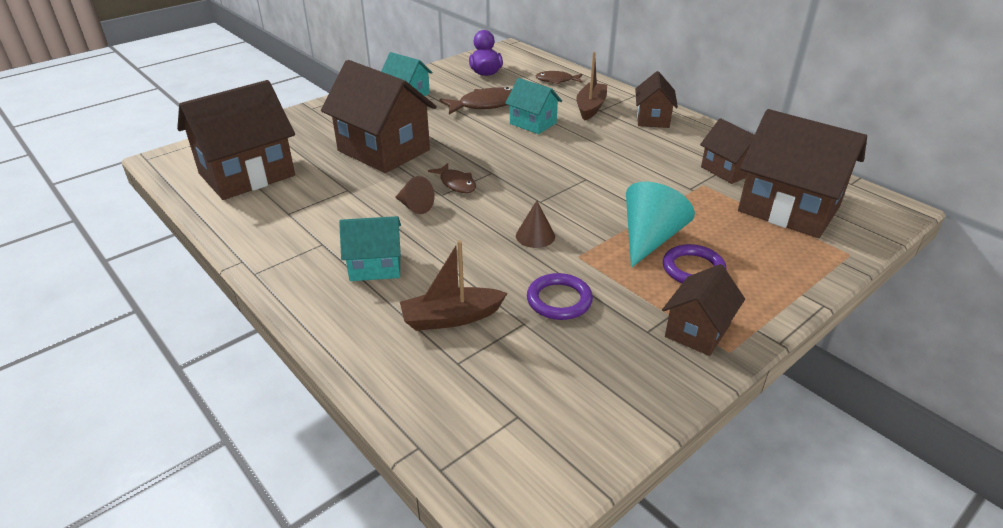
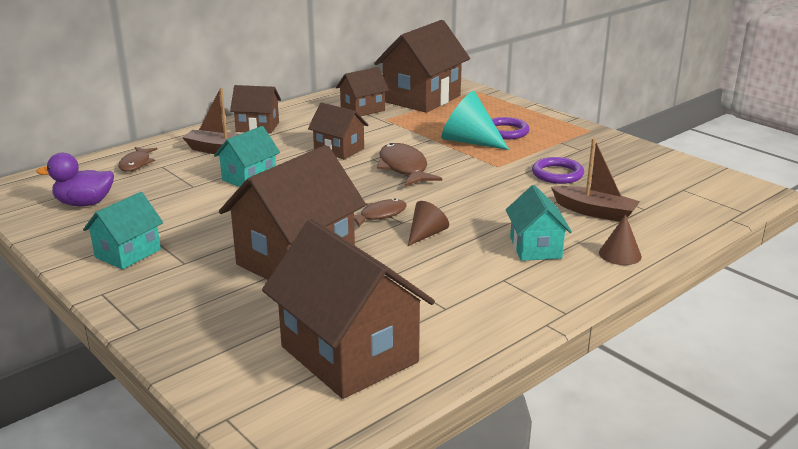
camera: 90 degrees left, 10 degrees down
brown boat [400,240,507,331] -> brown boat turned 45 degrees counterclockwise [551,138,640,222]
brown fish [439,87,512,114] -> brown fish moved to [377,143,442,186]
brown cone [516,200,555,248] -> brown cone moved to [599,214,642,265]
brown house [662,264,745,356] -> brown house moved to [308,102,369,159]

